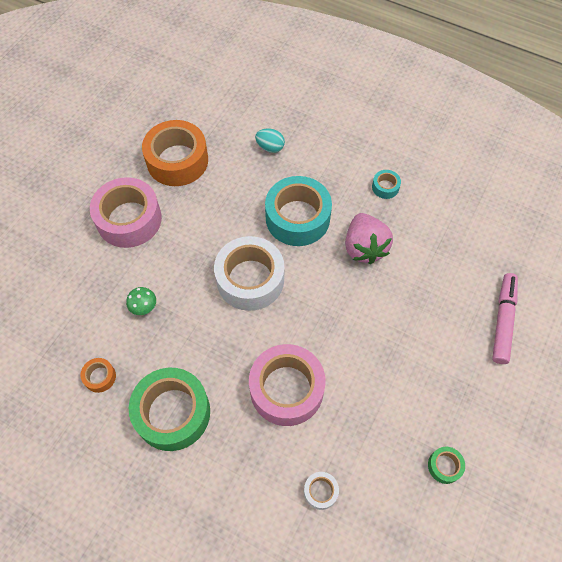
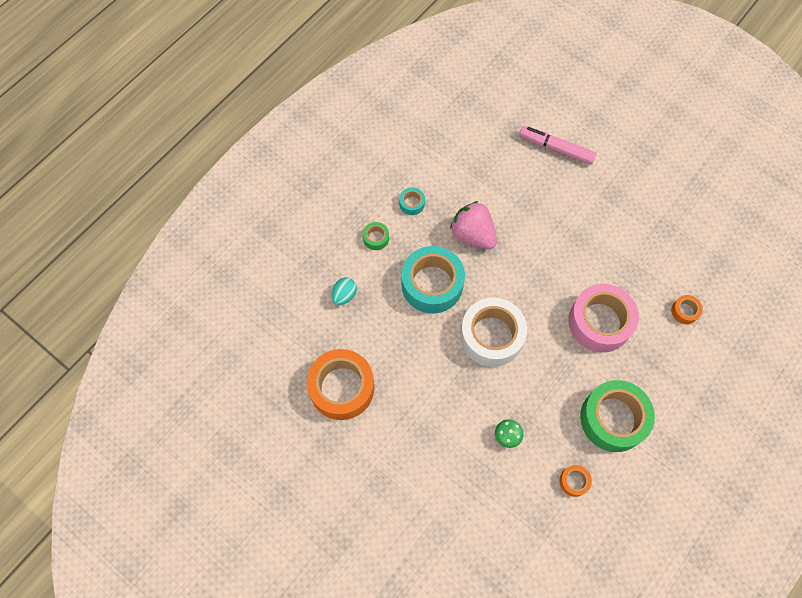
camera: 80 degrees left, 5 degrees up
pink tape [90,177,162,248] -> none
white tape [304,472,339,510] -> orange tape [671,295,703,324]
pink strawberry [345,213,393,264] -> pink strawberry turned 135 degrees counterclockwise [450,201,497,249]
green tape [428,447,465,484] -> green tape moved to [363,222,389,250]

